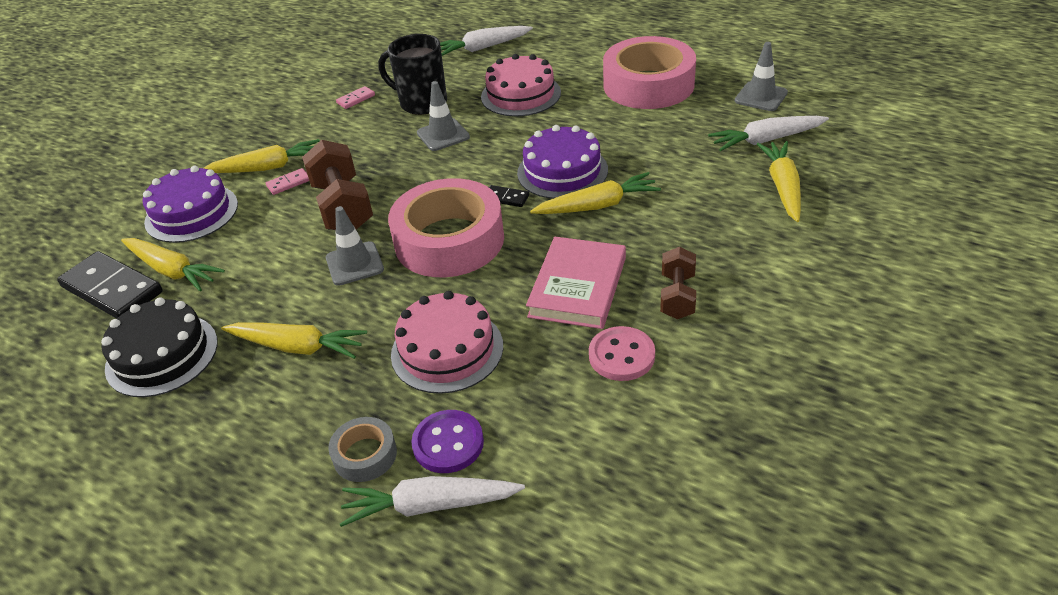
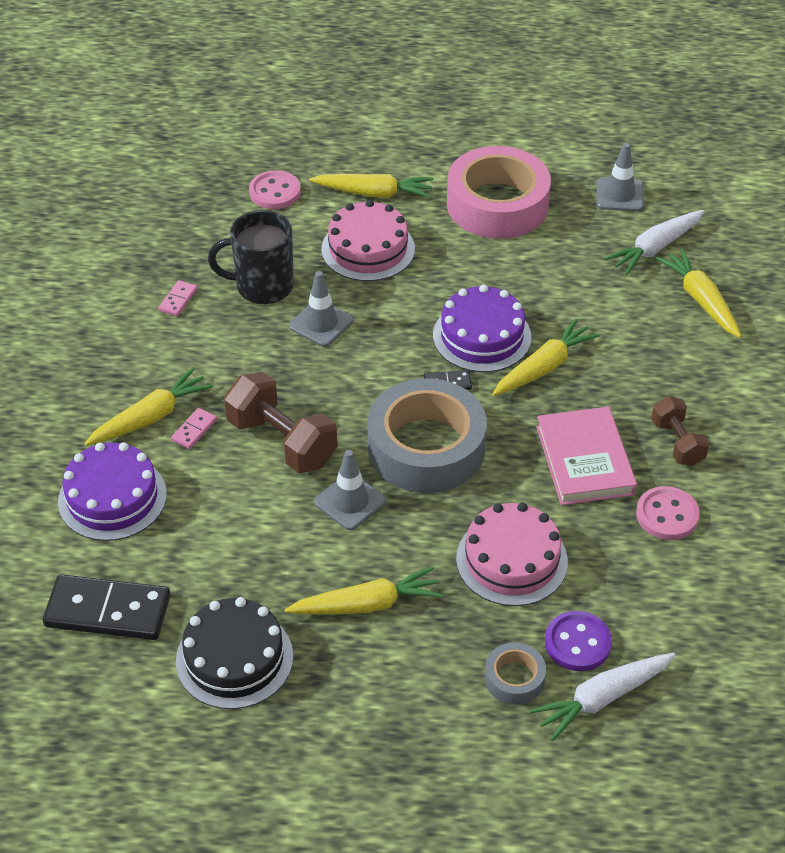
camera: 30 degrees left, 5 degrees up
yellow carrot [121,238,225,291] -> yellow carrot moved to [309,174,433,198]
pink tape [388,178,504,277] -> grey tape [367,378,487,493]
white carrot [440,26,533,56] -> pink button [249,170,301,209]

